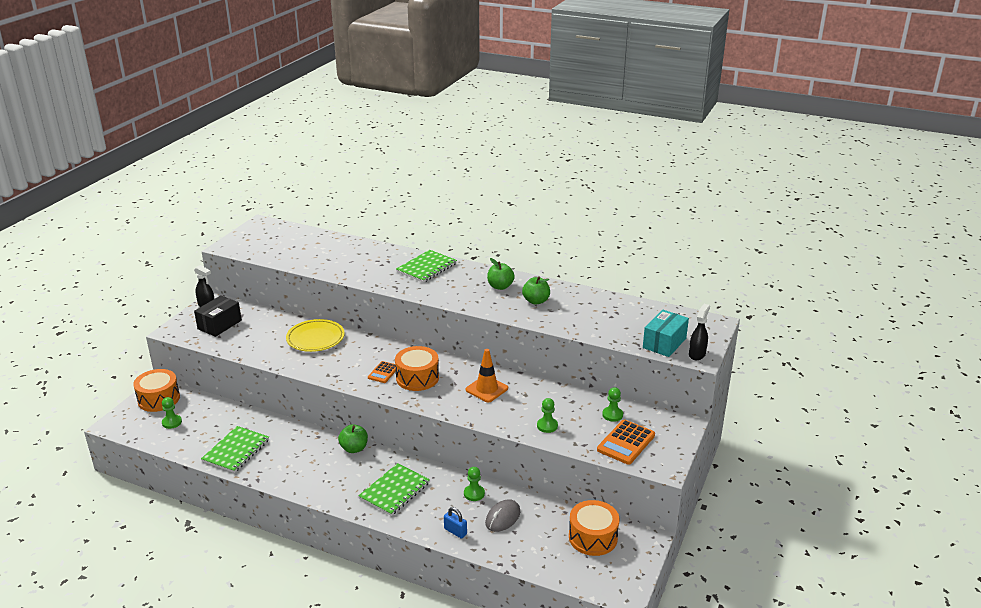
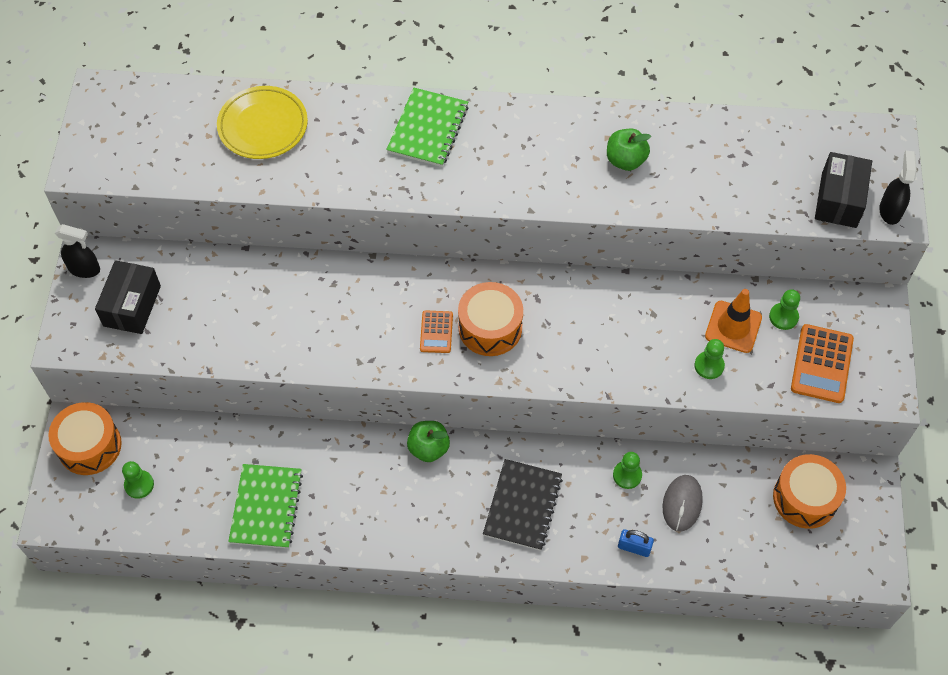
camera: 20 degrees left, 30 degrees up
yellow plate [286,319,345,352] -> yellow plate moved to [217,86,308,159]
green notebook [358,463,430,516] -> black notebook [483,459,563,551]
orange traffic cone [466,349,508,402] -> orange traffic cone moved to [705,289,762,353]
green apple [487,258,515,290] -> none
turquoise box [643,310,689,357] -> black box [815,152,872,228]

